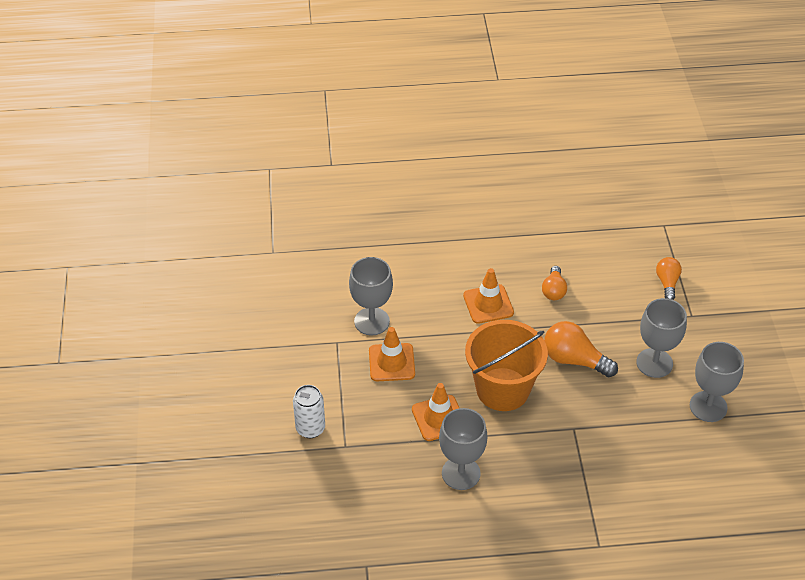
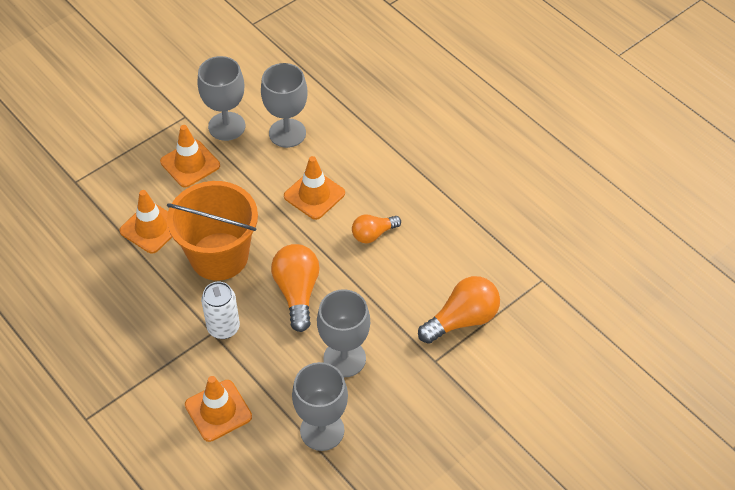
camera: 55 degrees right, 5 degrees up
white can [293,385,325,438] -> white can moved to [201,282,240,339]
grey goblet [439,408,488,490] -> grey goblet moved to [261,63,307,148]
orange light bulb [656,257,682,300] -> orange light bulb [418,276,500,344], size x1.61
none -> orange traffic cone [185,376,252,442]

